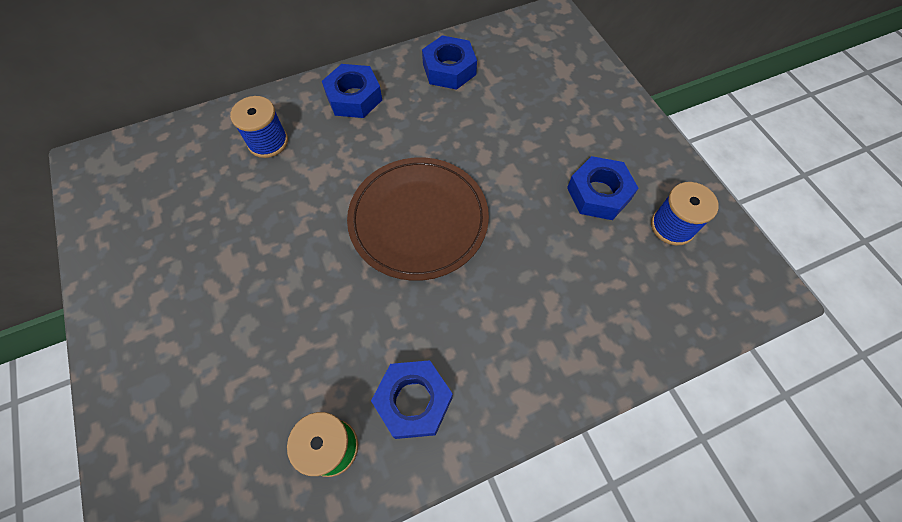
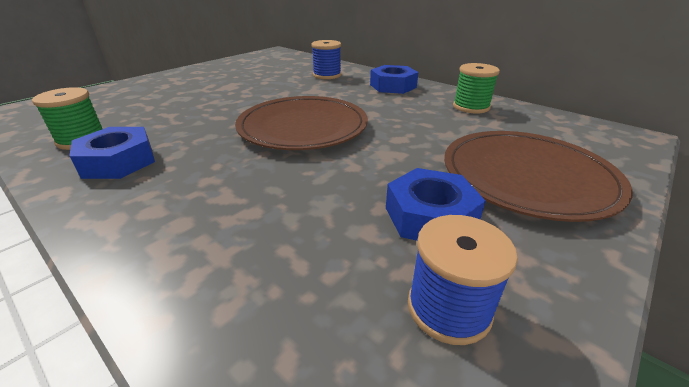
camera: 65 degrees right, 30 degrees down
blue nut [422,35,477,90] -> green spool [453,63,500,113]
none -> brown plate [444,131,633,222]

